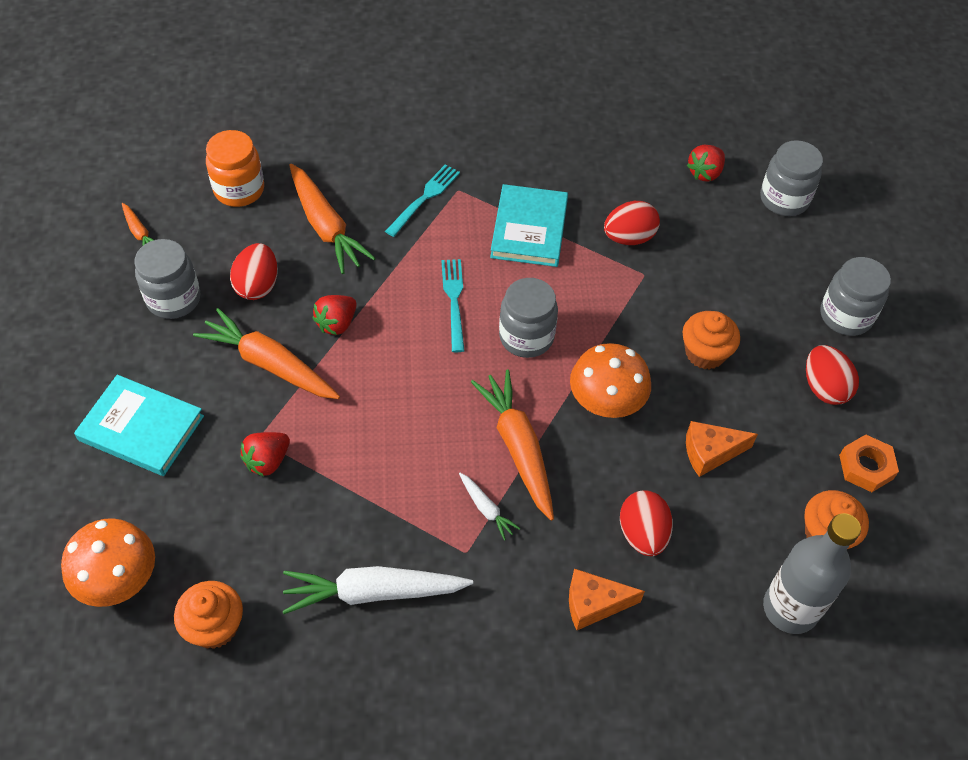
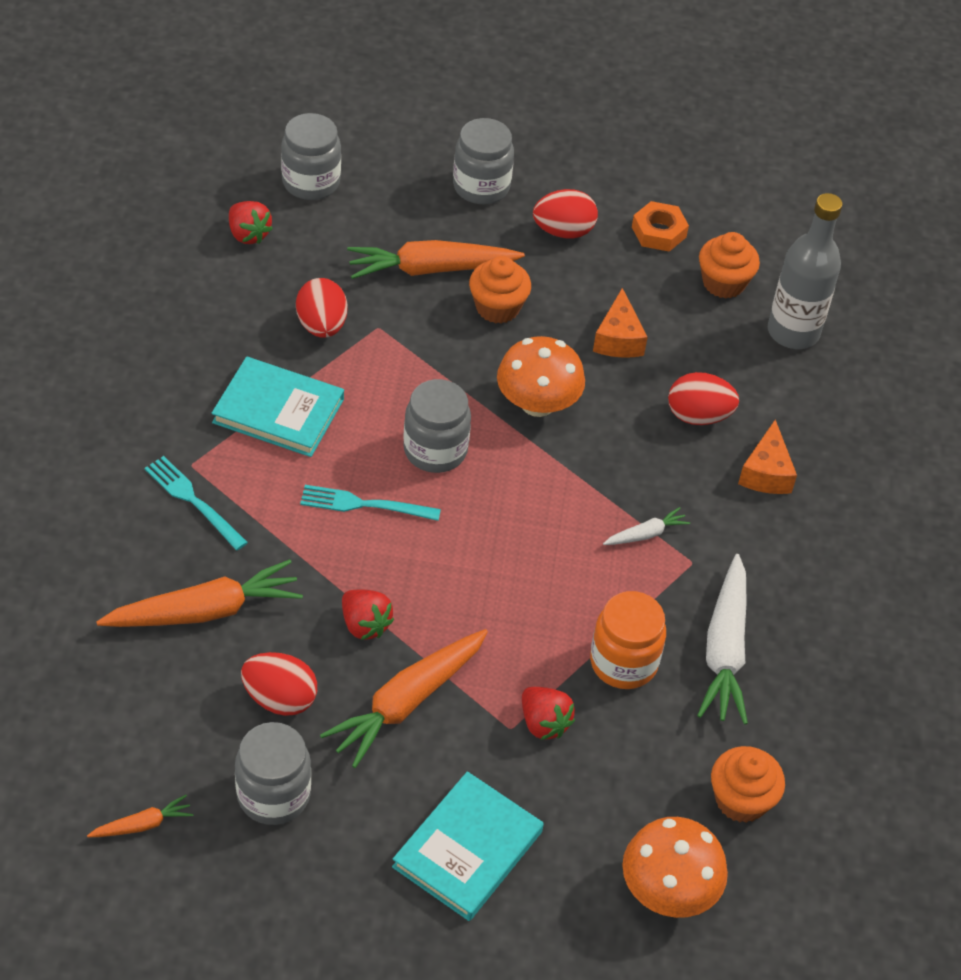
camera: 80 degrees left, 5 degrees down
orange jar [206,130,264,207] -> orange jar moved to [590,591,666,689]
orange carrot [471,370,554,521] -> orange carrot moved to [347,240,525,279]

